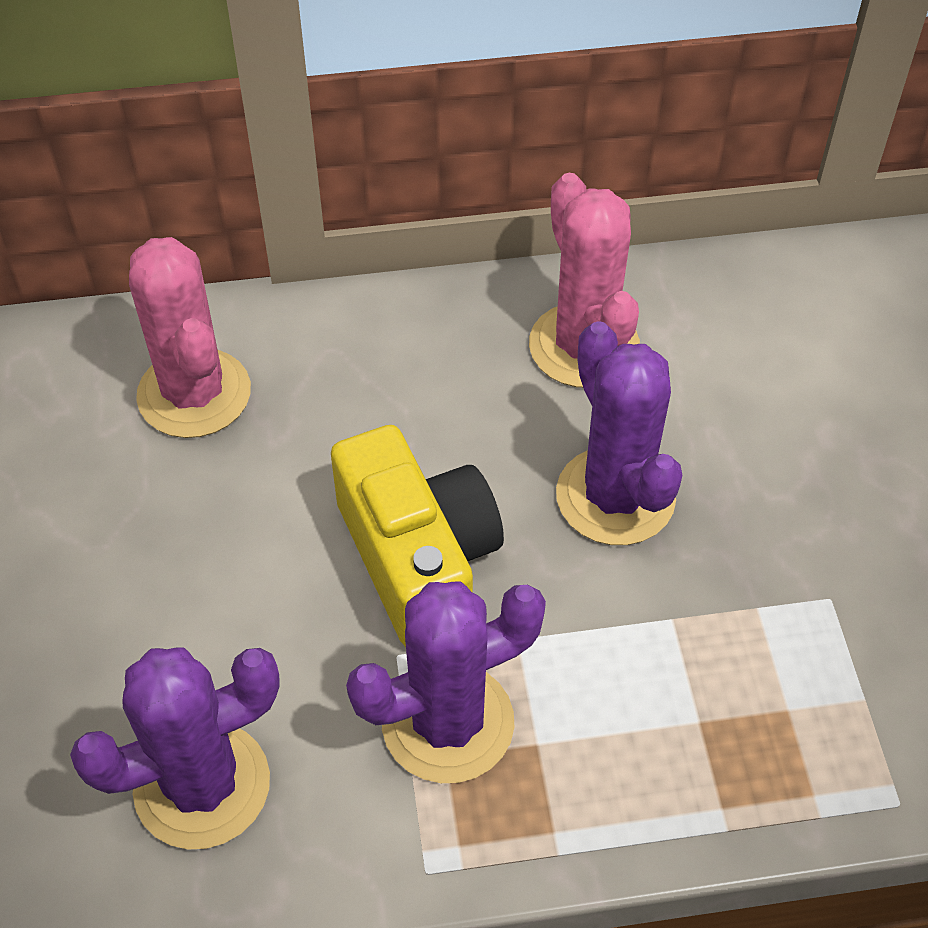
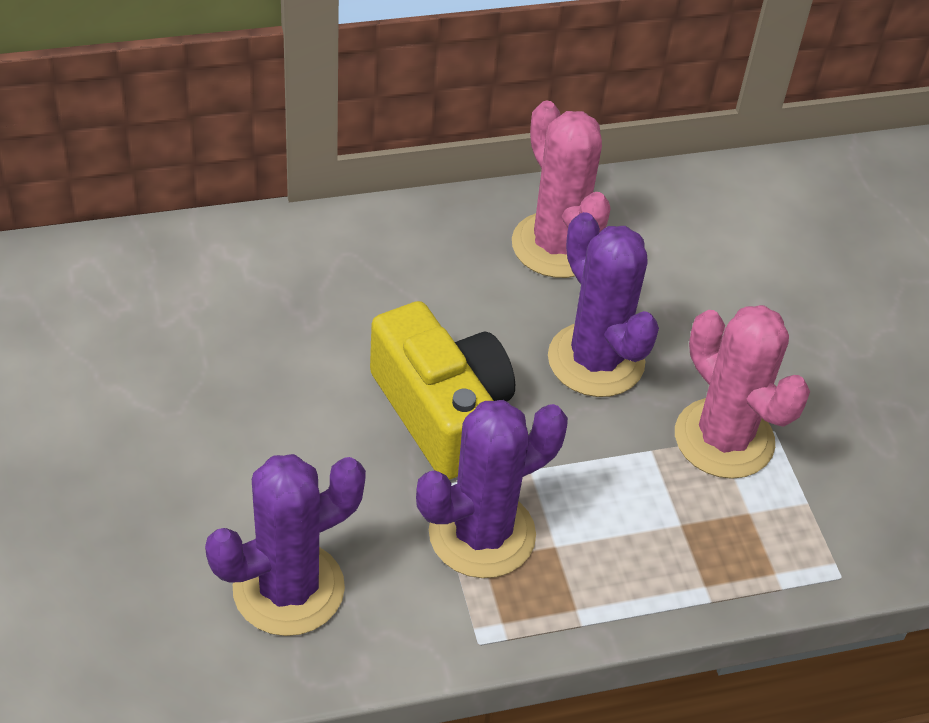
camera: 10 degrees left, 5 degrees down
pink cactus [129,237,251,438] -> pink cactus moved to [675,305,810,479]

